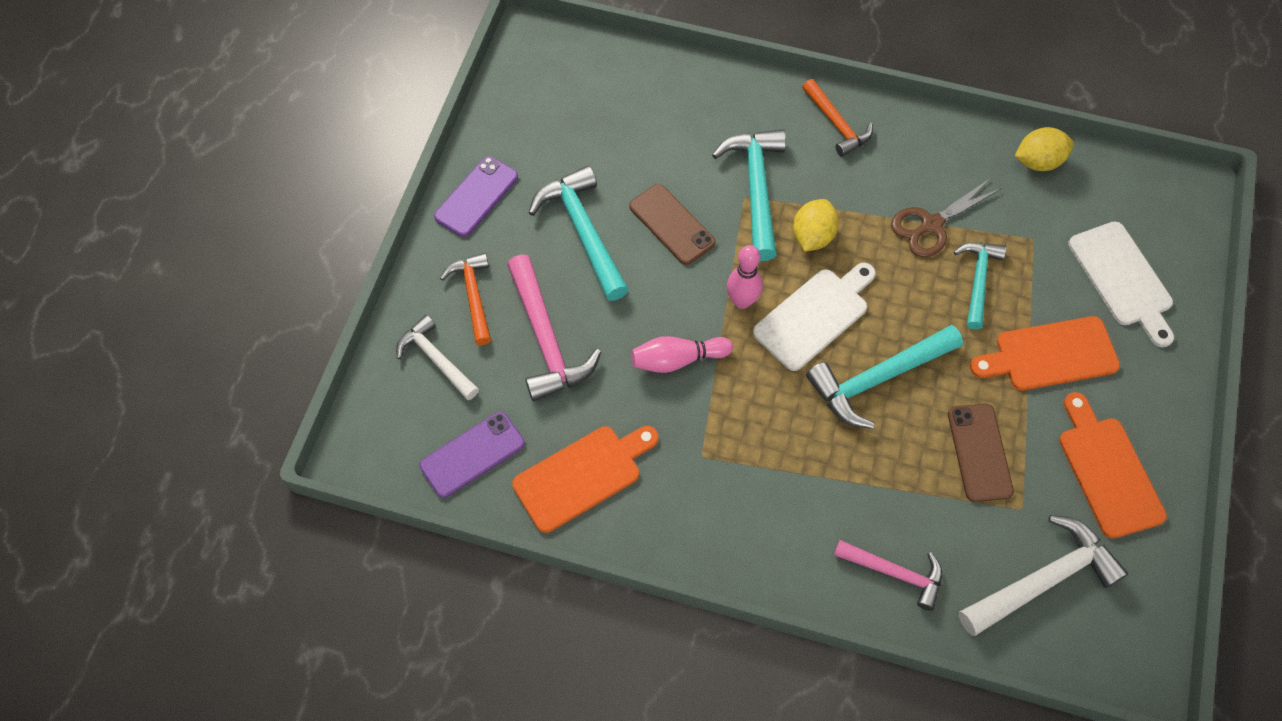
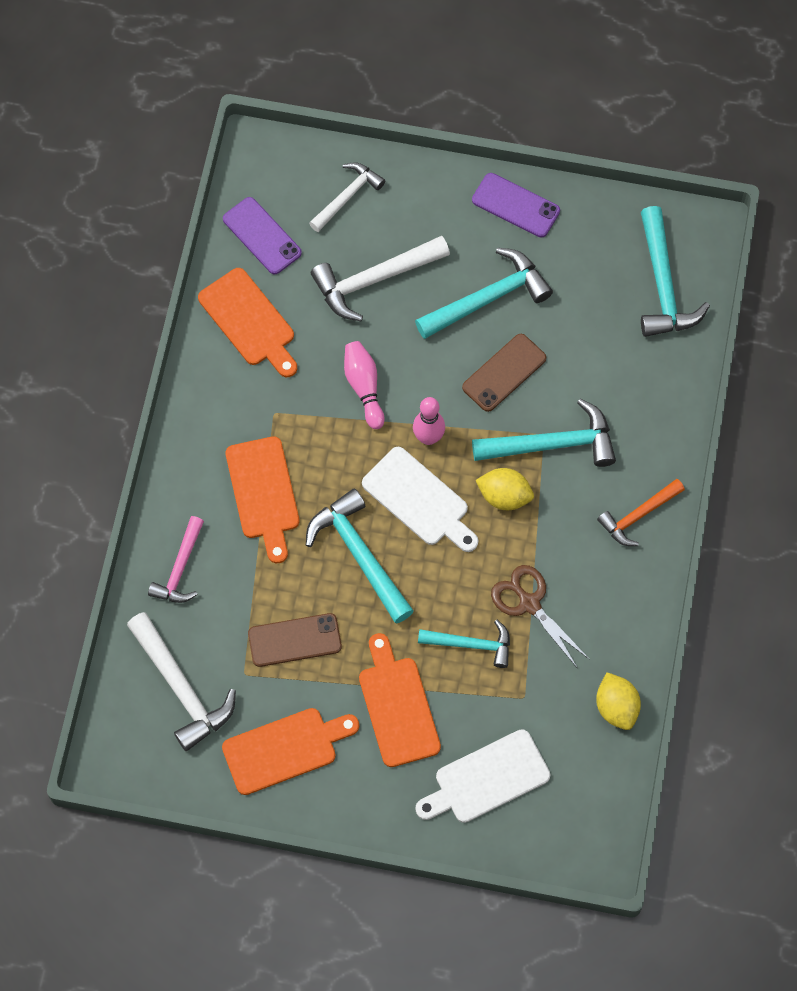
camera: 85 degrees right, 5 degrees up
orange hammer [440,253,491,345] -> none
pink hammer [507,254,601,401] -> white hammer [311,236,450,321]
none -> orange cutting board [225,436,300,563]
none -> turquoise hammer [641,206,710,337]

